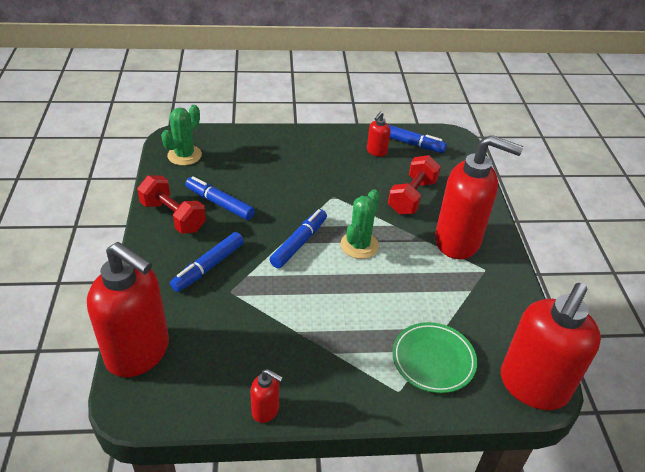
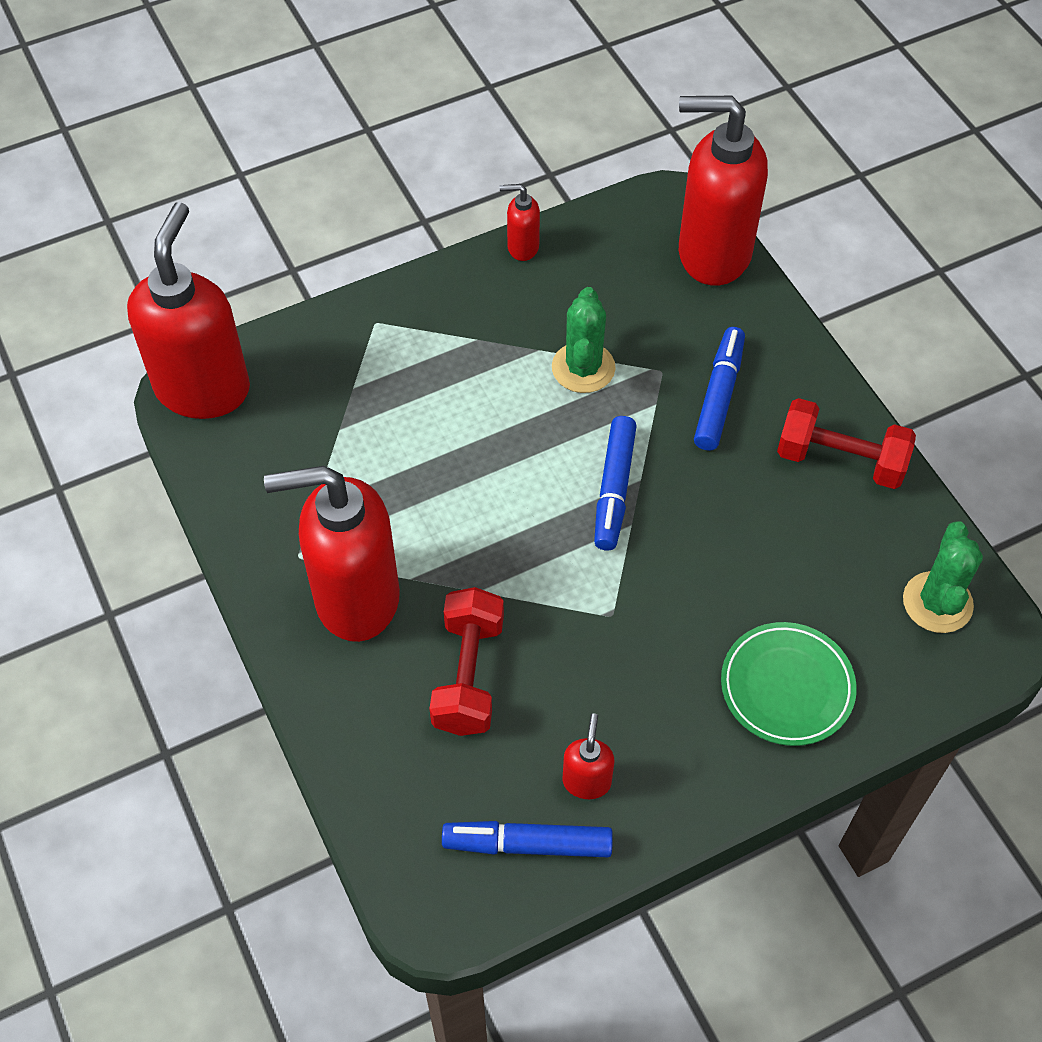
camera: 160 degrees right, 15 degrees up
blue marker [185,176,255,220] -> none
green cactus [340,190,380,259] -> green cactus moved to [552,287,616,393]
green plate [392,322,477,393] -> green plate moved to [721,622,857,746]

